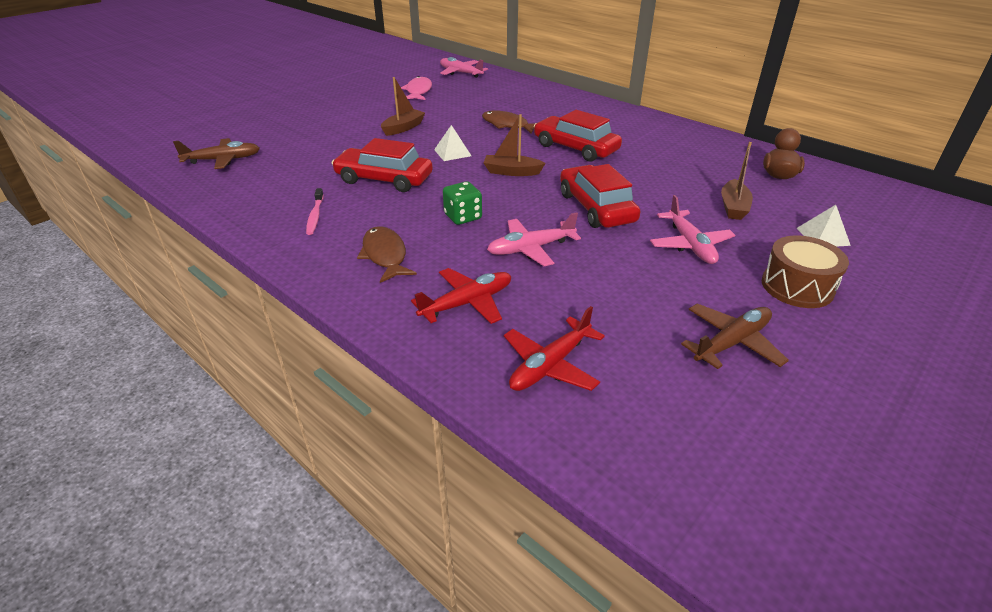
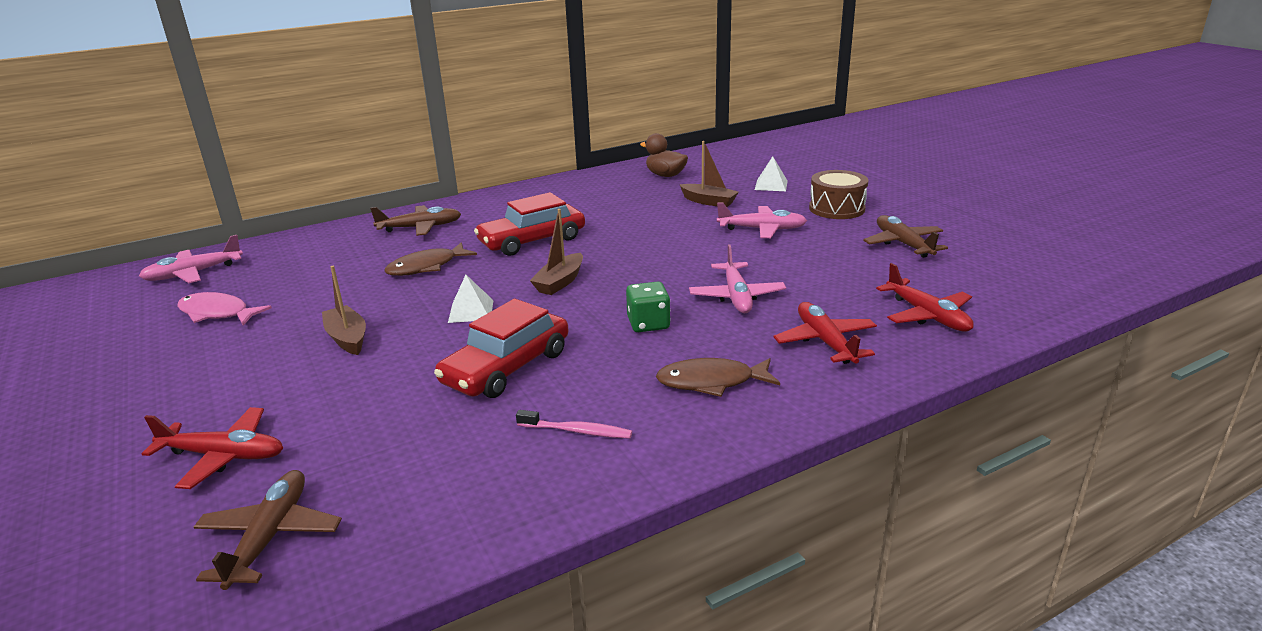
camera: 70 degrees left, 10 degrees down
red car [560,164,640,228] -> none
none -> red plane [142,407,283,489]
none -> brown plane [370,205,461,236]

